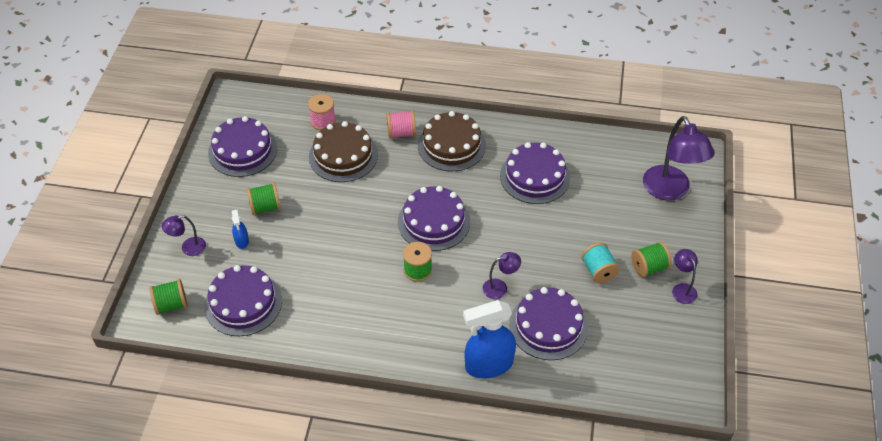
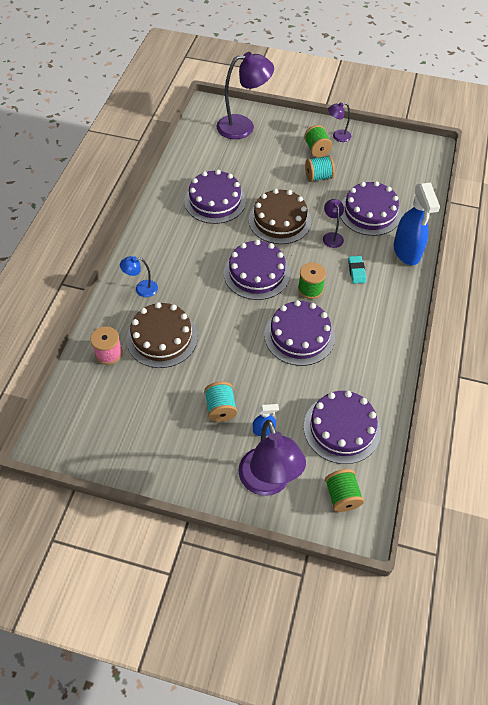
camera: 85 degrees left, 5 degrees up
purple lamp [162,215,206,256] -> purple lamp [239,420,306,496], size x2.02
purple cake [208,116,277,177] -> purple cake moved to [264,300,335,366]
green spool [247,183,281,215] -> turquoise spool [204,382,237,422]
pink spool [387,111,416,138] -> blue lamp [120,256,158,297]
brown cake [418,111,486,171] -> brown cake moved to [249,189,311,244]
none -> turquoise eraser [348,256,366,284]

